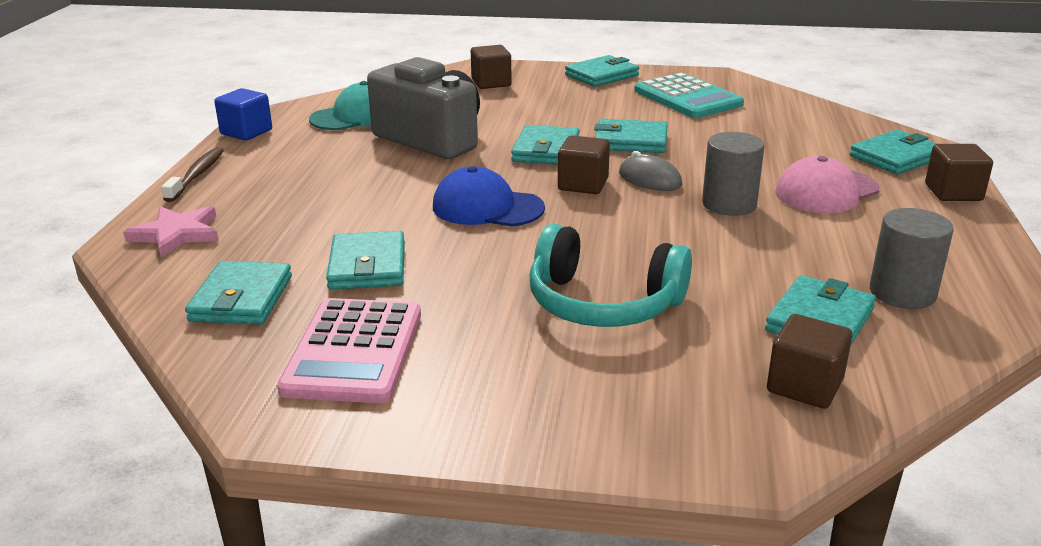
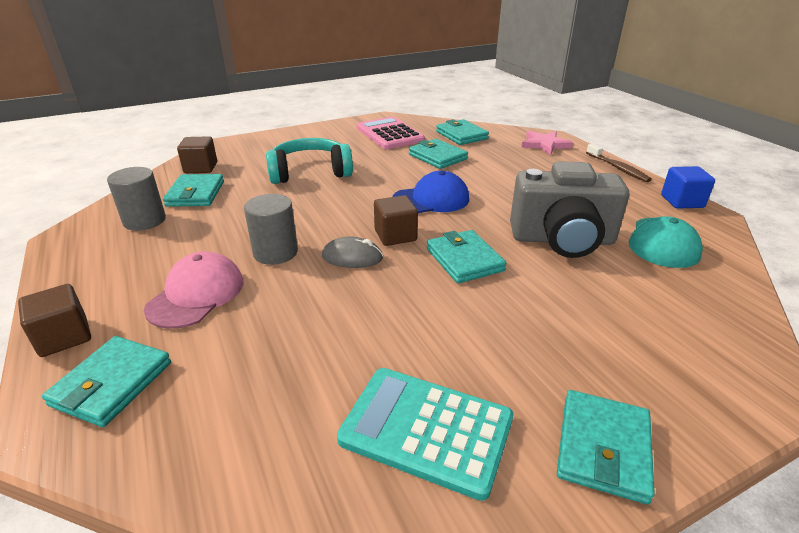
camera: 145 degrees right, 5 degrees up
brown cube [471,45,512,89] -> none
turquoise wallet [594,119,668,153] -> none

